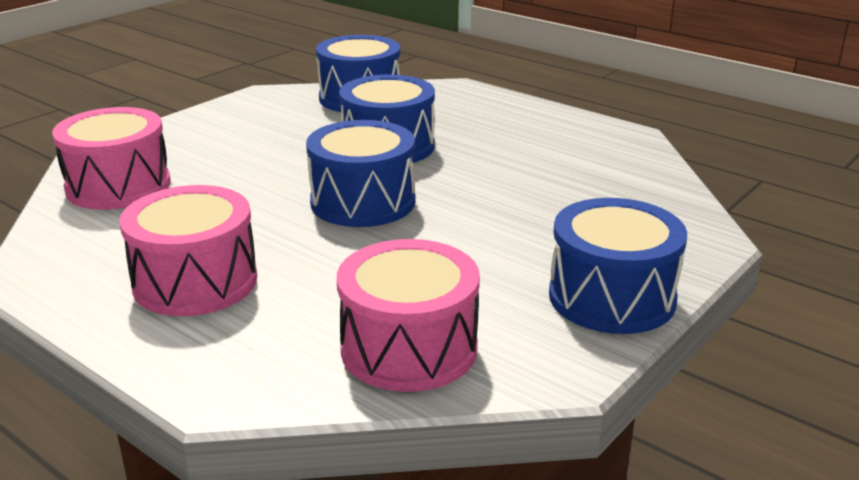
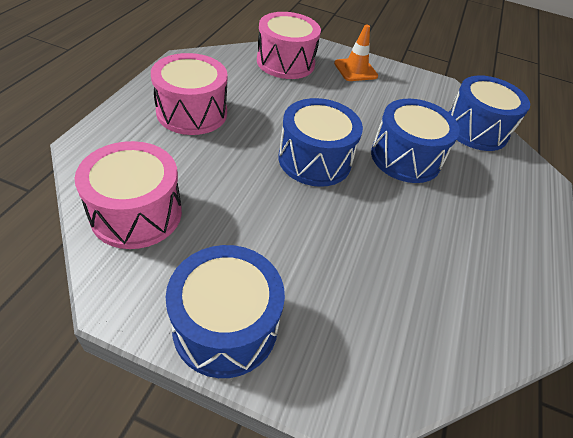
camera: 65 degrees right, 20 degrees up
none -> orange traffic cone [334,25,378,81]

